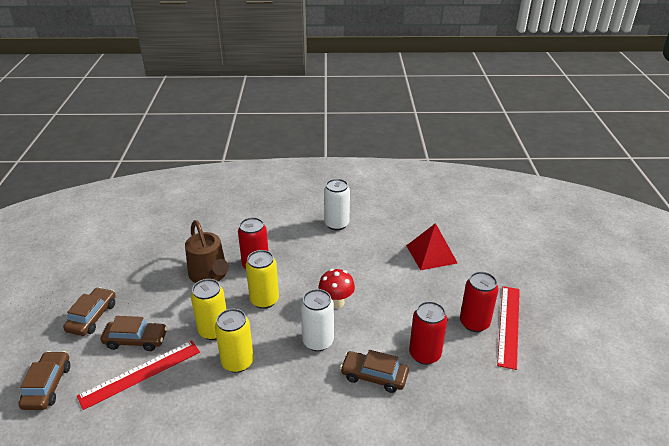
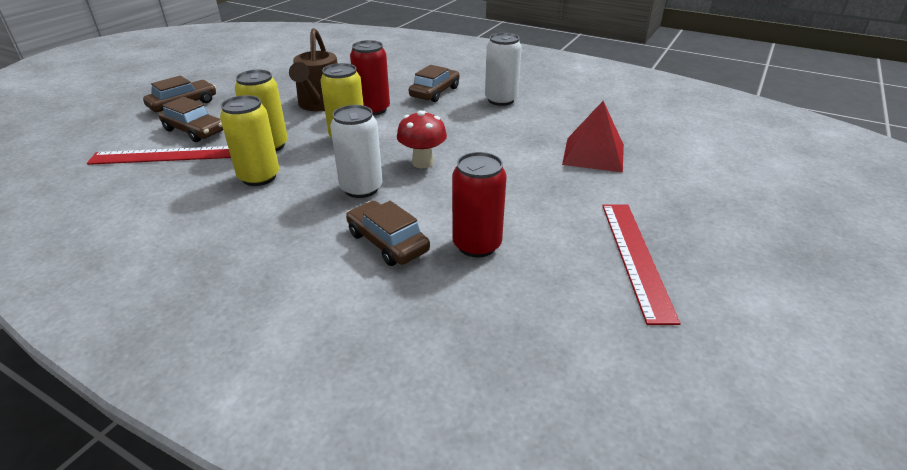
camera: 30 degrees right, 0 degrees up
brown car [18,351,70,410] -> brown car moved to [409,65,460,102]
red can [460,272,498,332] -> none
red ruler [497,286,520,370] -> red ruler turned 45 degrees counterclockwise [602,204,681,325]

